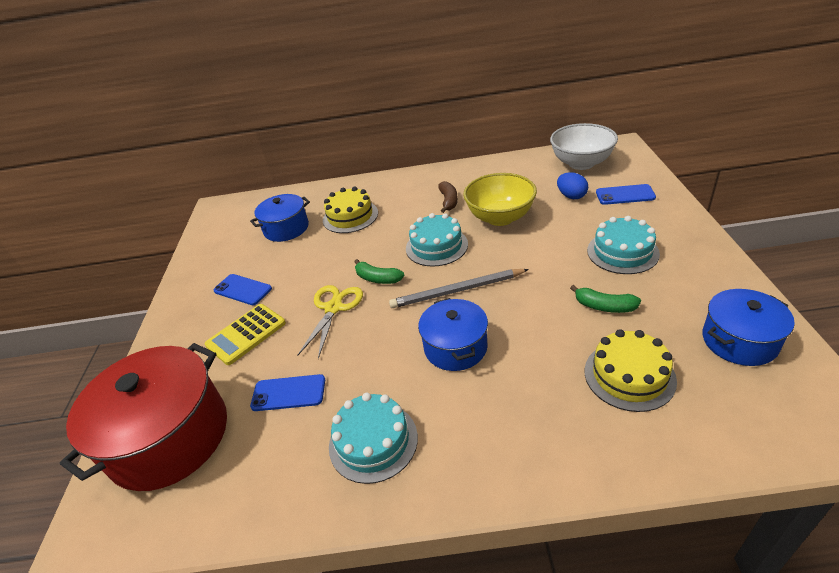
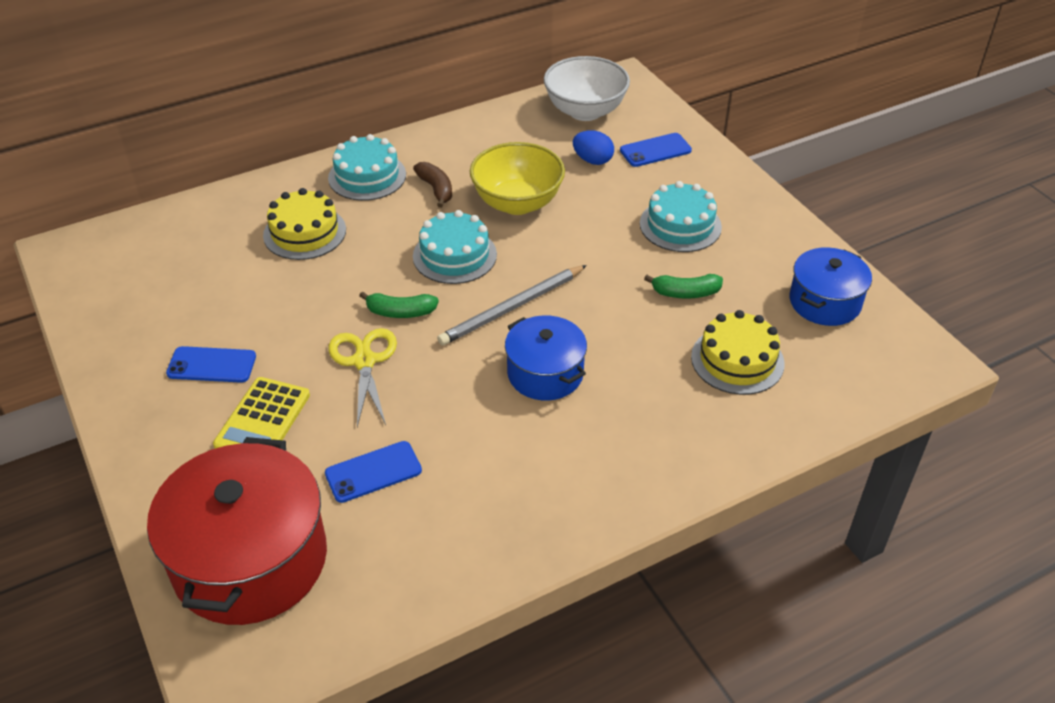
camera: 30 degrees left, 5 degrees up
blue pot [250,194,310,242] -> none
turquoise cake [329,393,418,484] -> turquoise cake moved to [328,134,406,201]

